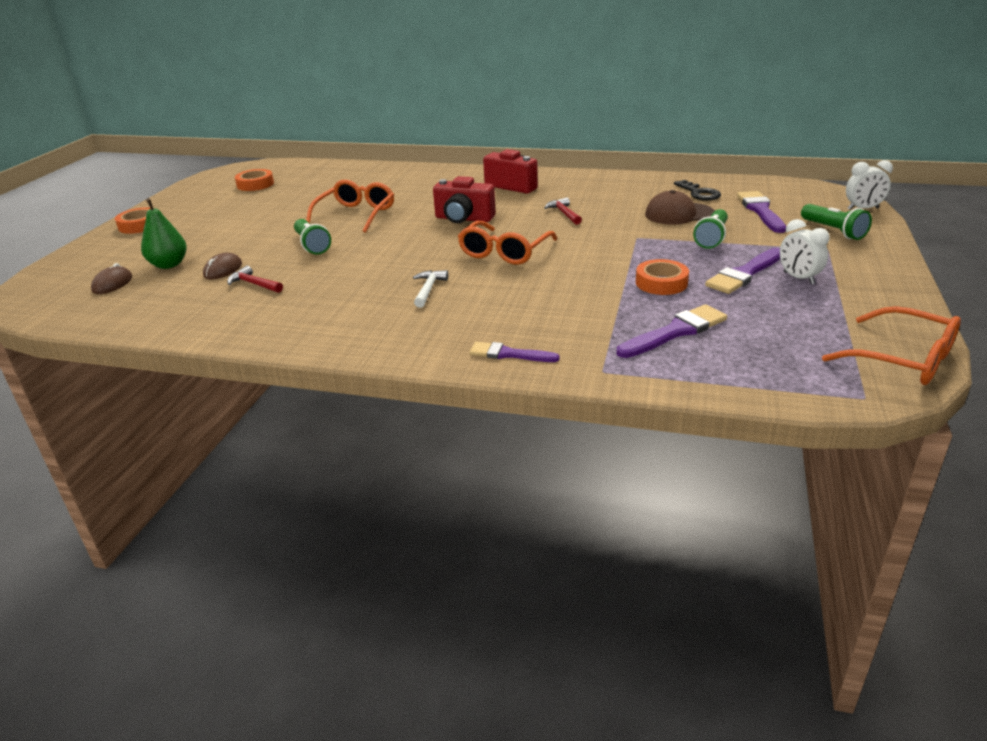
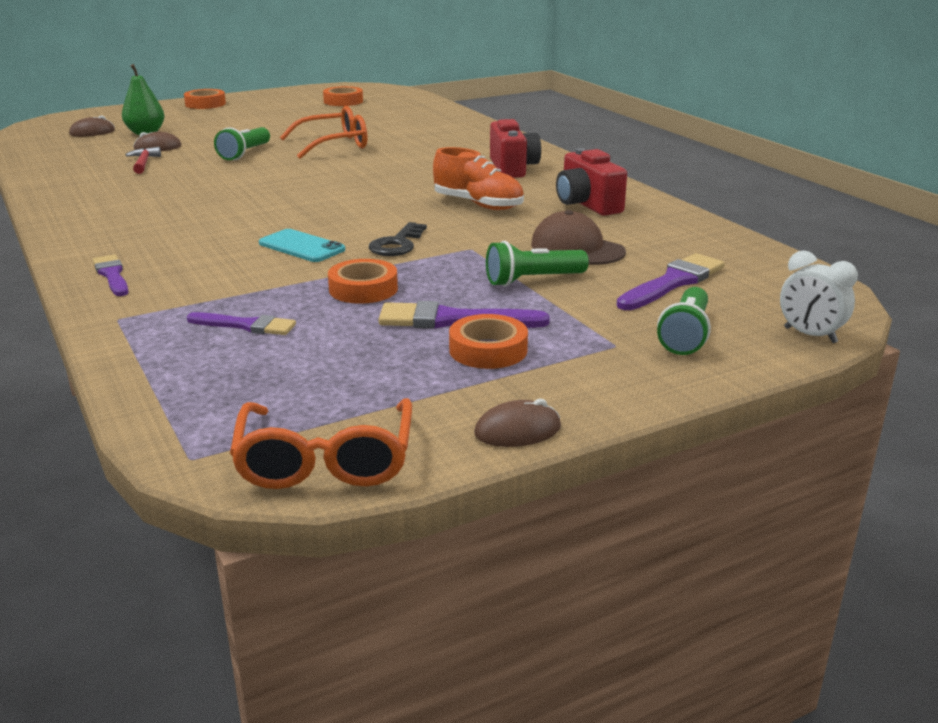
camera: 45 degrees right, 5 degrees down
white hammer [413,270,448,308] -> none
red camera [433,176,496,223] -> red camera moved to [556,148,627,216]
orange glasses [458,221,557,265] -> none
red hammer [544,197,582,225] -> orange shoe [433,147,524,210]
purple brush [617,304,727,358] -> purple brush [187,312,296,335], size x0.66
black key [674,180,721,201] -> black key moved to [369,222,427,256]
white clock [780,219,830,284] -> orange tape [449,314,528,369]
none -> turquoise phone [259,229,345,262]
none -> brown mouse [474,399,561,447]

